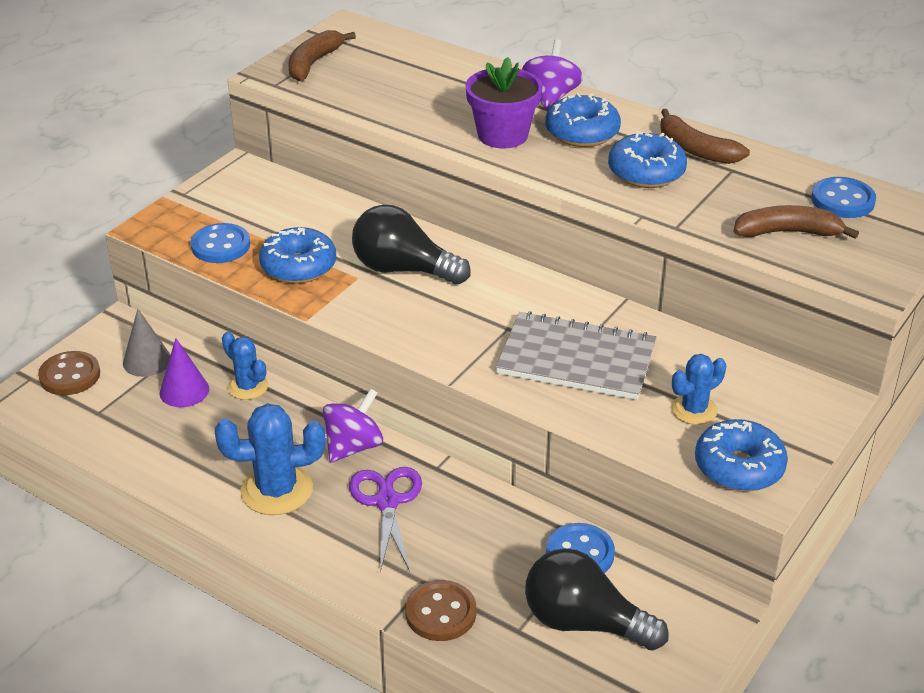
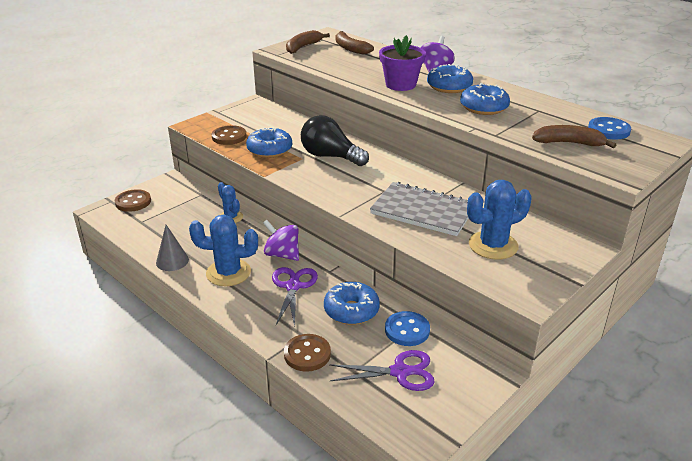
camera: 10 degrees right, 5 degrees down
grey cone [123,309,170,377] -> grey cone moved to [156,225,189,271]
purple cone [159,338,209,407] -> none
blue button [191,223,250,263] -> brown button [212,125,247,145]
purple spinning top [323,388,383,463] -> purple spinning top turned 105 degrees counterclockwise [263,220,299,261]
black light bulb [525,548,669,650] -> purple scissors [329,350,435,391]
brown banana [660,109,750,164] -> brown banana moved to [336,31,374,55]
blue cactus [671,354,726,425] -> blue cactus [467,180,532,260], size x1.63
blue donut [695,419,788,492] -> blue donut moved to [324,282,380,325]

